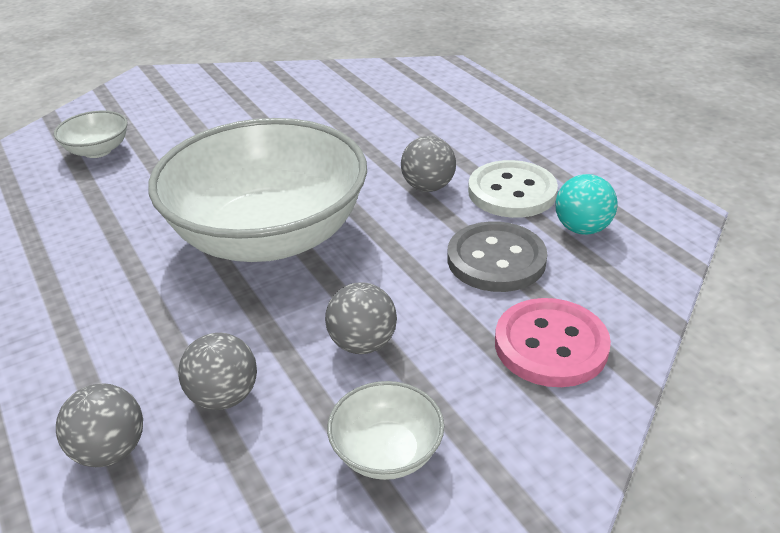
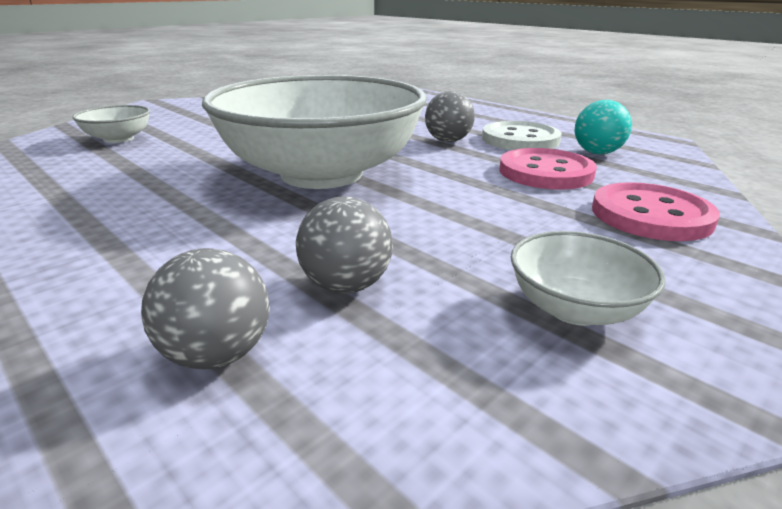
camera: 15 degrees left, 10 degrees down
grey ball [325,282,397,354] -> none
grey button [447,221,547,292] -> pink button [499,148,597,190]

